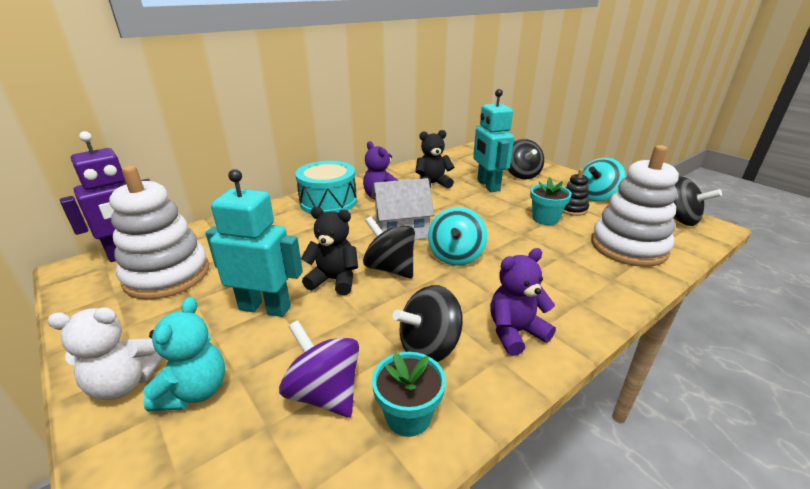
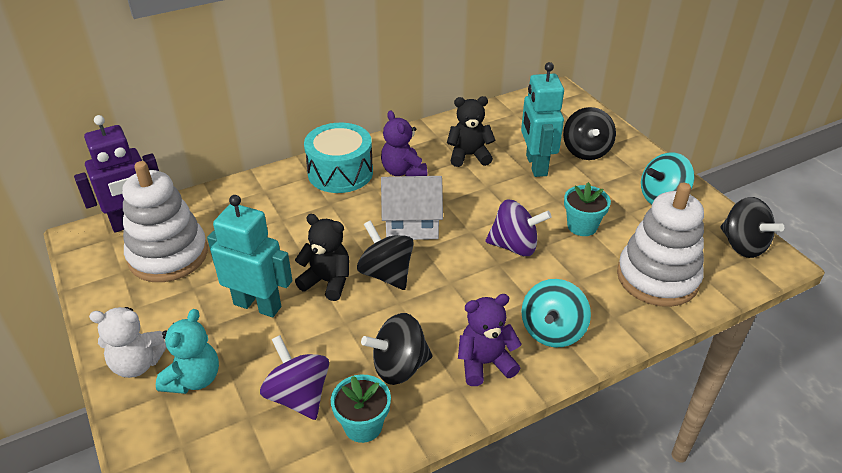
camera: 10 degrees right, 10 degrees up
turquoise spinning top [428,207,487,266] -> turquoise spinning top moved to [521,279,591,347]
black stacking toy [563,169,589,216] -> none
none -> purple spinning top [486,200,551,256]

